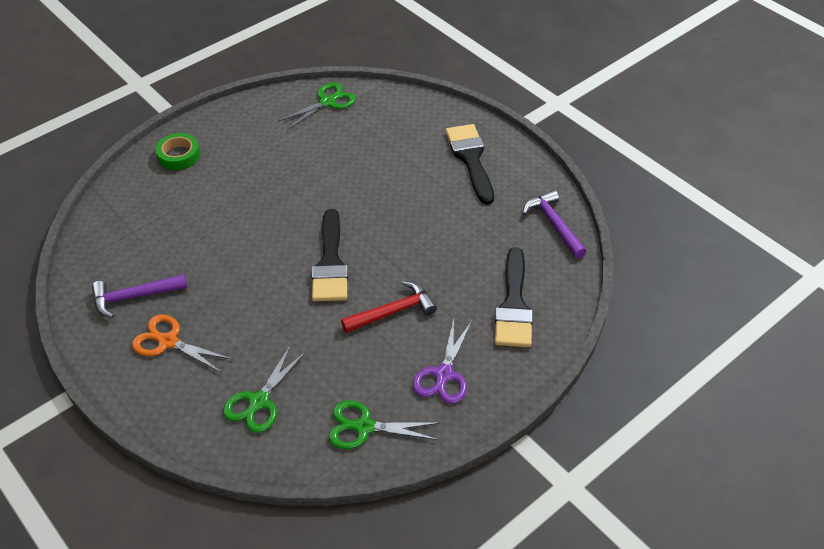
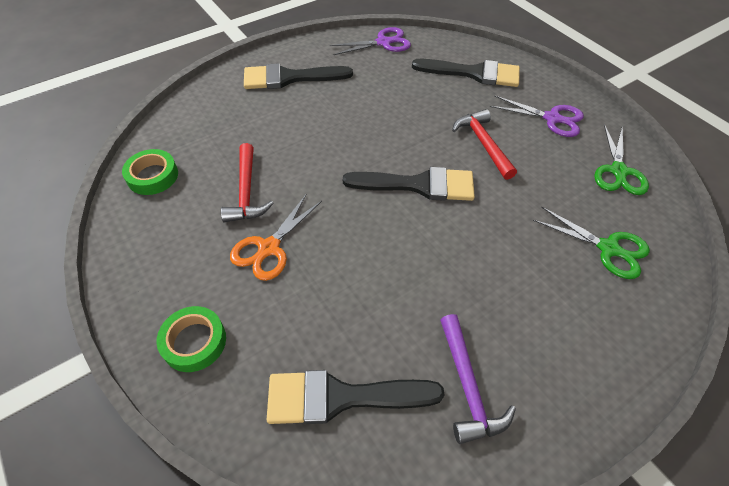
camera: 85 degrees left, 5 degrees up
orange scissors [132,314,232,372] -> orange scissors moved to [230,195,322,281]
green scissors [278,83,356,130] -> green tape [122,149,178,195]
purple hammer [523,190,587,258] -> purple scissors [330,27,411,55]
none -> red hammer [221,143,274,222]
none -> black brush [267,370,445,424]

